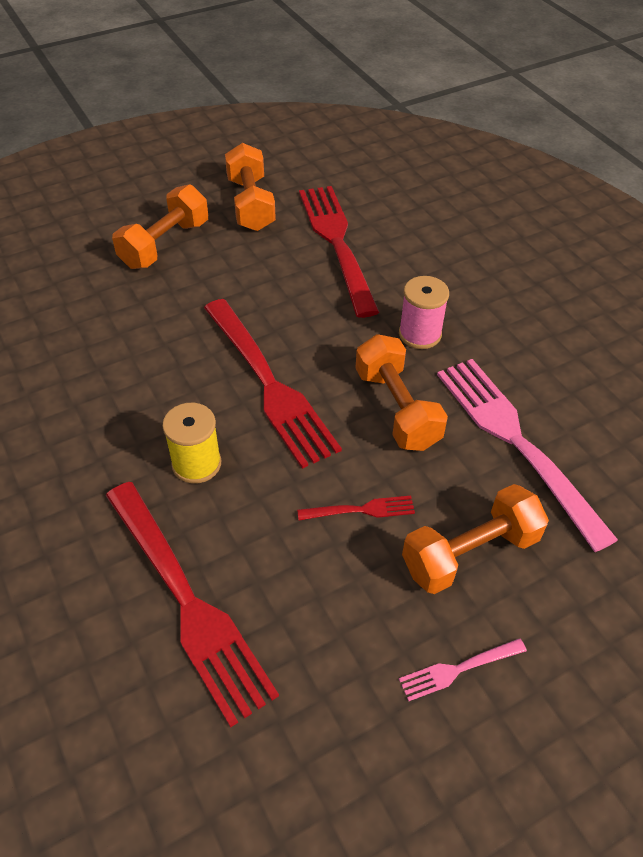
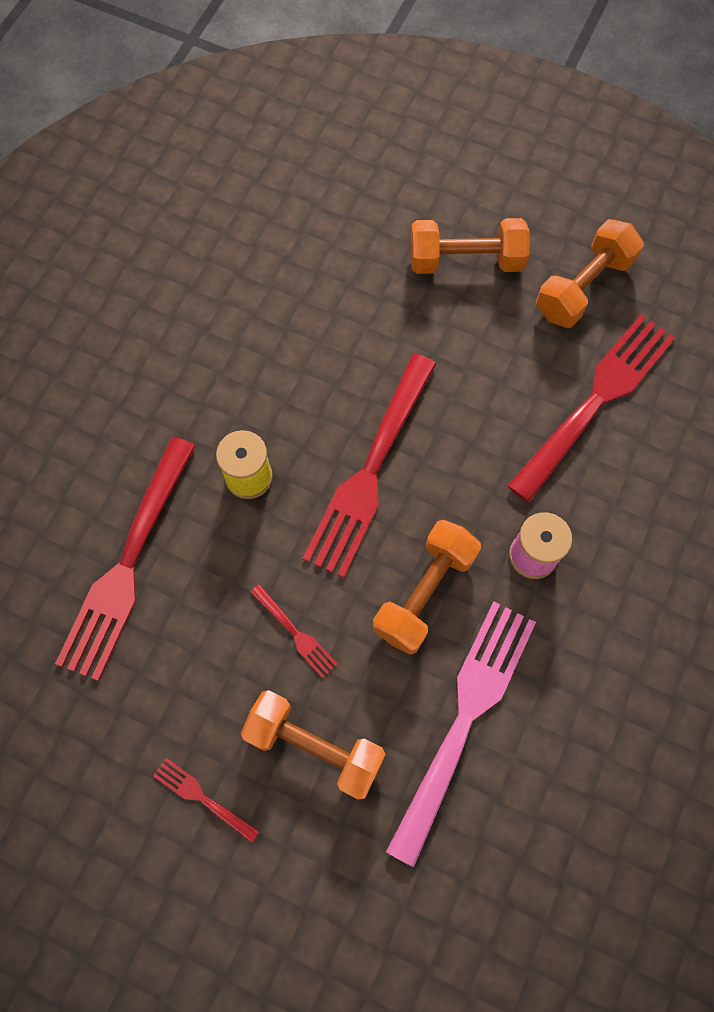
camera: 55 degrees right, 20 degrees up
pink fork [399,638,527,701] -> red fork [153,758,260,843]

